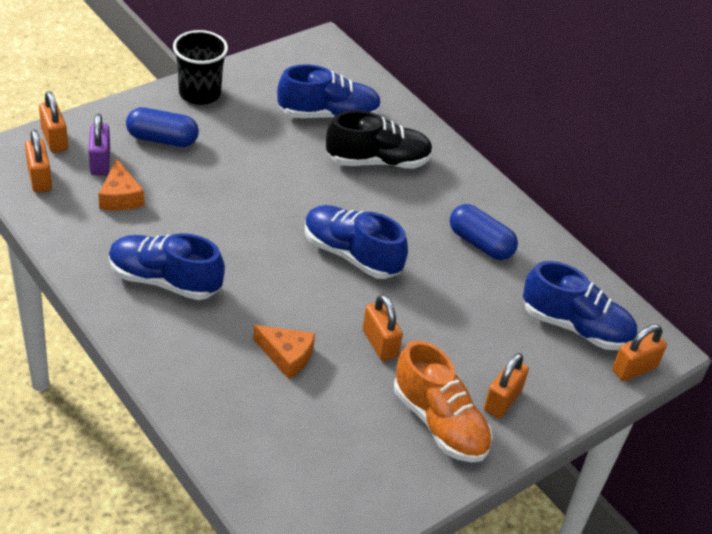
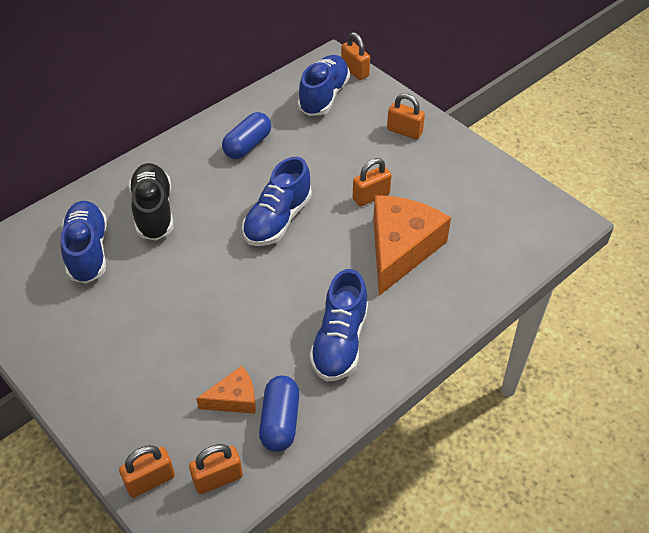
camera: 90 degrees left, 5 degrees up
purple padlock [88,113,110,175] -> none
blue capsule [126,107,199,147] -> blue capsule moved to [259,376,299,452]
black cup [173,30,228,105] -> none
orange cheese [253,325,315,379] -> orange cheese [373,195,451,296], size x2.01
orange shoe [394,340,493,462] -> none

